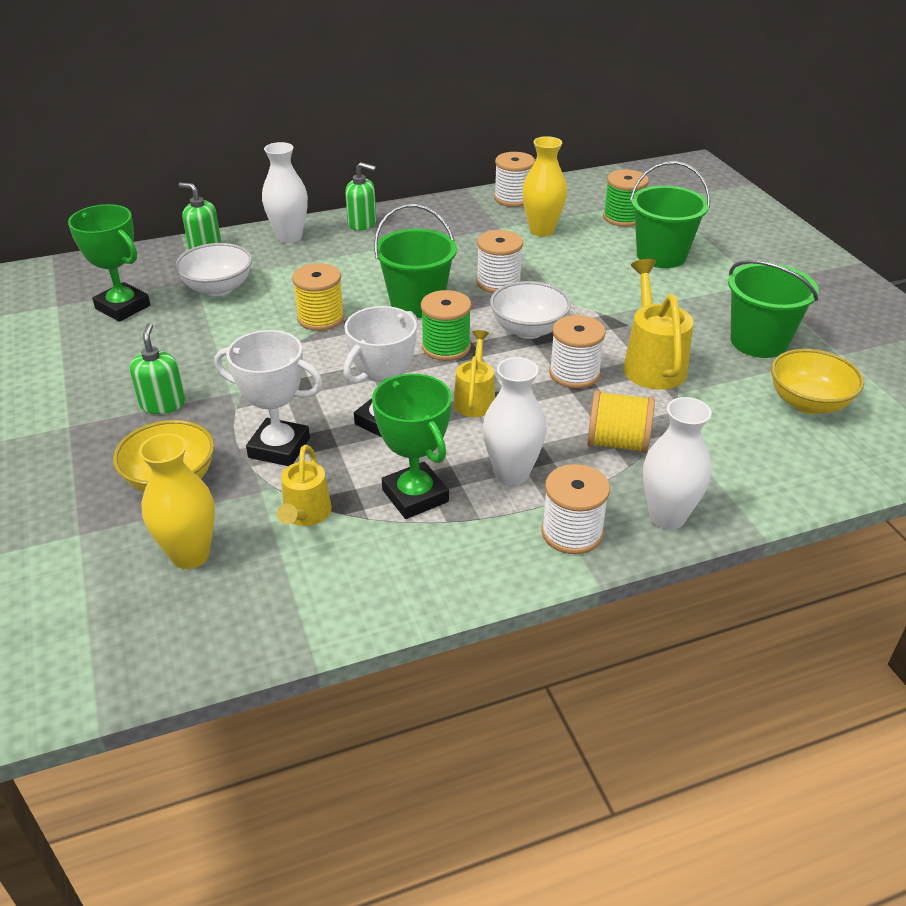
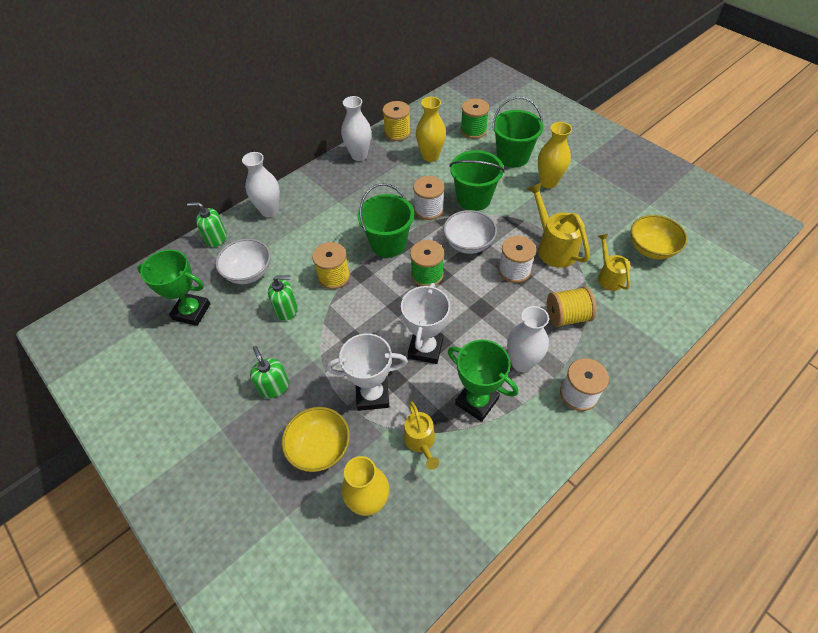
camera: 20 degrees left, 15 degrees up
green soap dispenser [345,162,376,231] -> green soap dispenser moved to [268,275,298,321]
yellow watering can [453,330,495,417] -> yellow watering can moved to [598,234,631,291]
white spool [494,152,535,207] -> yellow spool [383,101,411,141]
white vase [643,397,712,529] -> white vase moved to [341,96,371,161]
green bucket [728,260,819,358] -> green bucket moved to [449,150,505,211]
none -> yellow vase [538,122,572,188]

